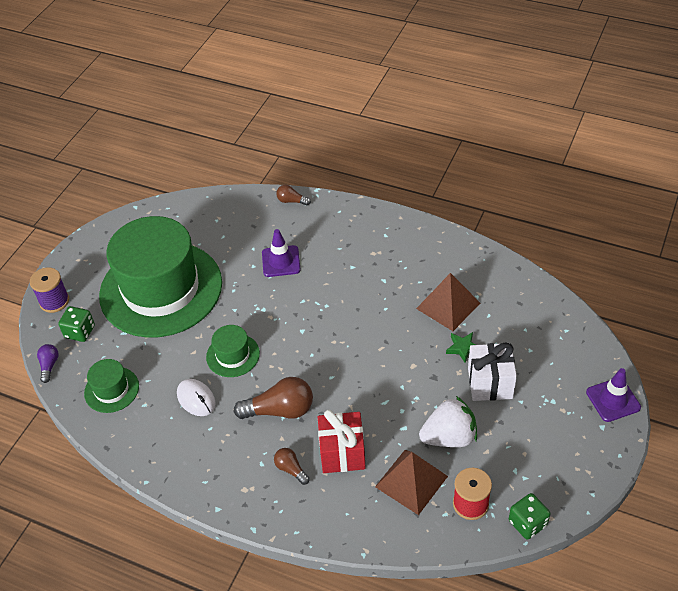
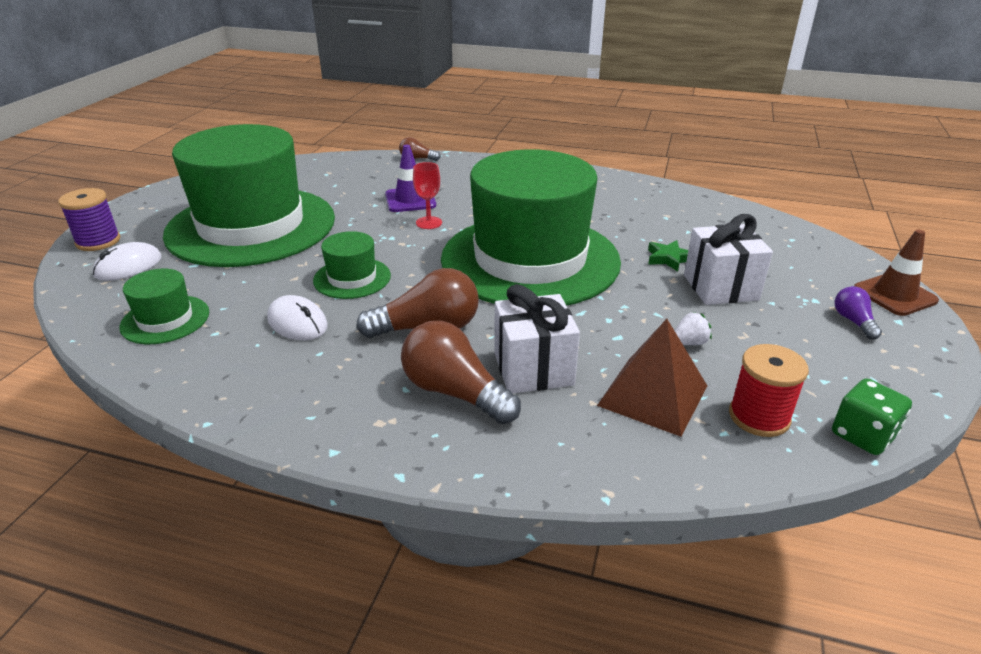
camera: 10 degrees left, 15 degrees down
purple light bulb [37,344,59,383] -> purple light bulb moved to [834,286,882,340]
green dice [58,306,95,342] -> white mouse [93,242,162,281]
brown light bulb [274,448,310,485] -> brown light bulb [401,321,521,424], size x1.90
red gift [318,410,366,473] -> white gift [494,284,580,394]
brown pyramid [416,273,480,331] -> none
white strawberry [419,396,477,447] -> white strawberry [675,312,712,345], size x0.45
purple traffic cone [586,368,641,422] -> brown traffic cone [854,229,939,316]
none -> red goblet [413,162,442,229]
none -> green hat [441,149,621,306]

